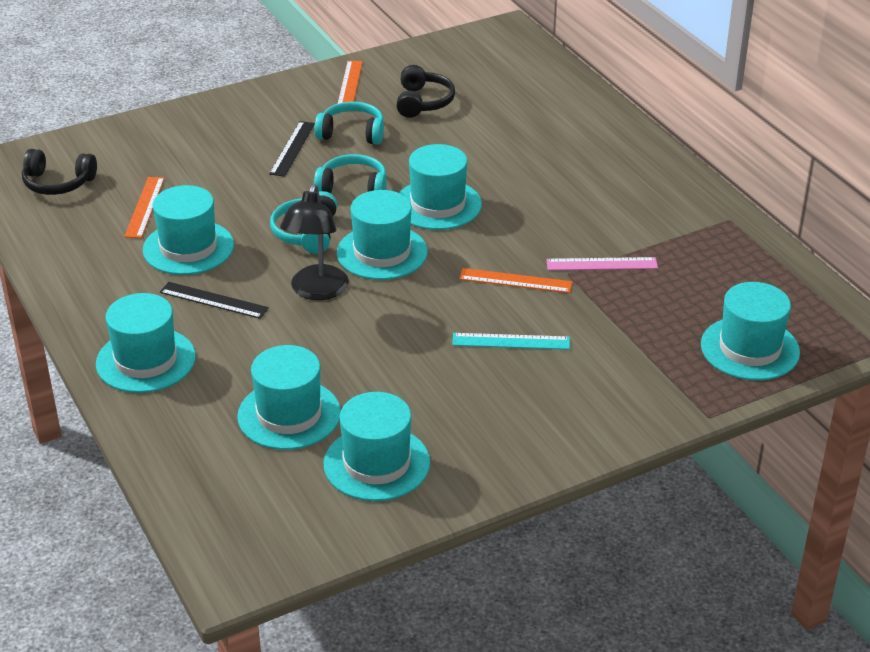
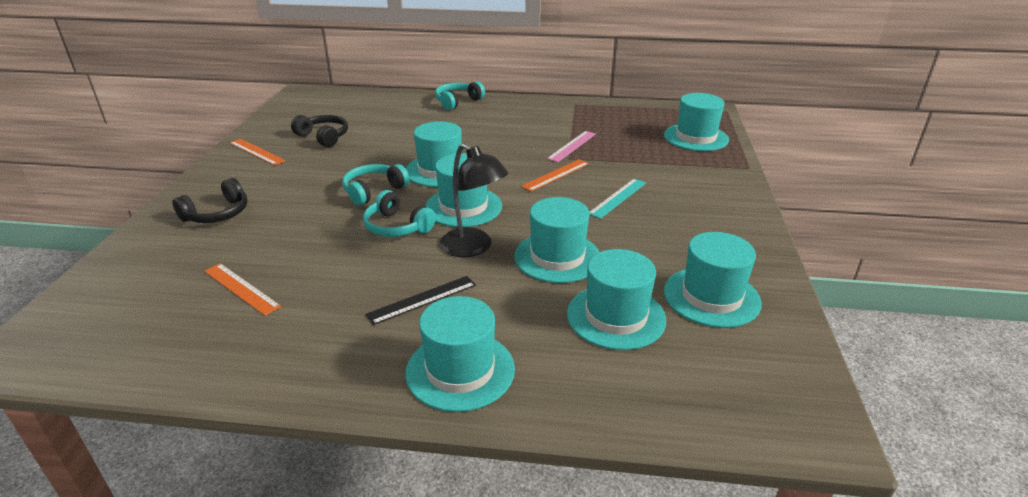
camera: 55 degrees left, 5 degrees down
black headphones [22,149,97,195] -> black headphones moved to [172,178,248,223]
turquoise hat [143,185,234,275] -> turquoise hat moved to [514,197,599,283]
black ruler [269,121,315,177] -> none
turquoise headphones [315,102,384,144] -> turquoise headphones moved to [435,81,485,110]

